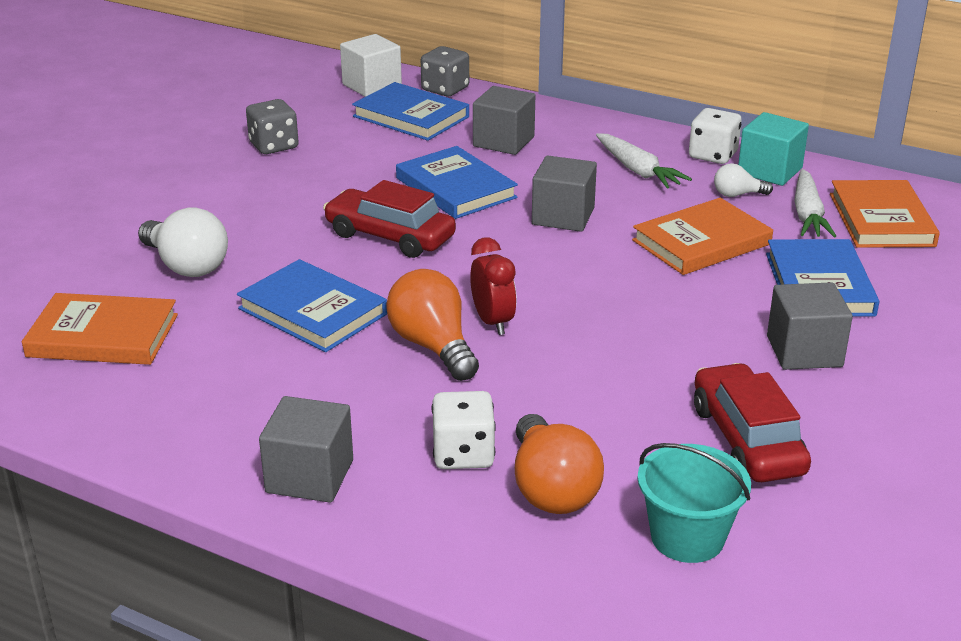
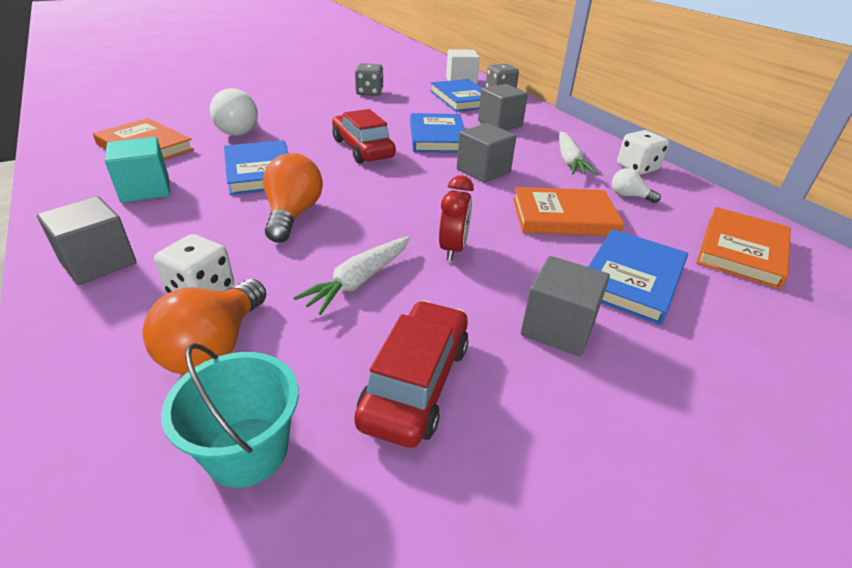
camera: 30 degrees right, 5 degrees up
red clock [470,237,517,335] -> red clock moved to [439,175,474,261]
turquoise cube [738,112,809,186] -> turquoise cube moved to [105,137,170,203]
white carrot [794,169,836,237] -> white carrot moved to [293,236,410,315]

